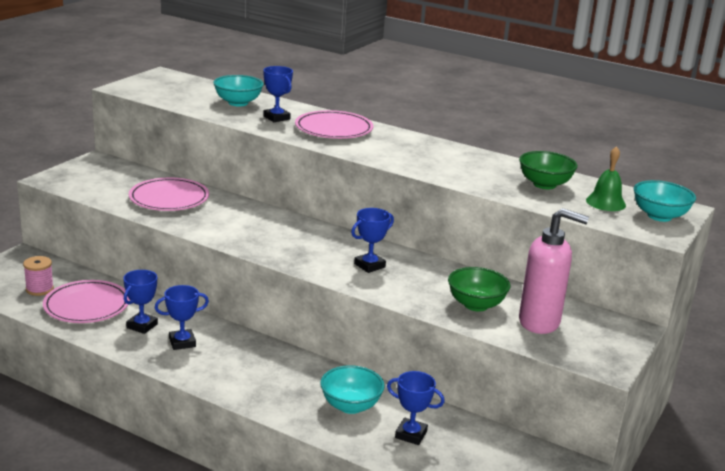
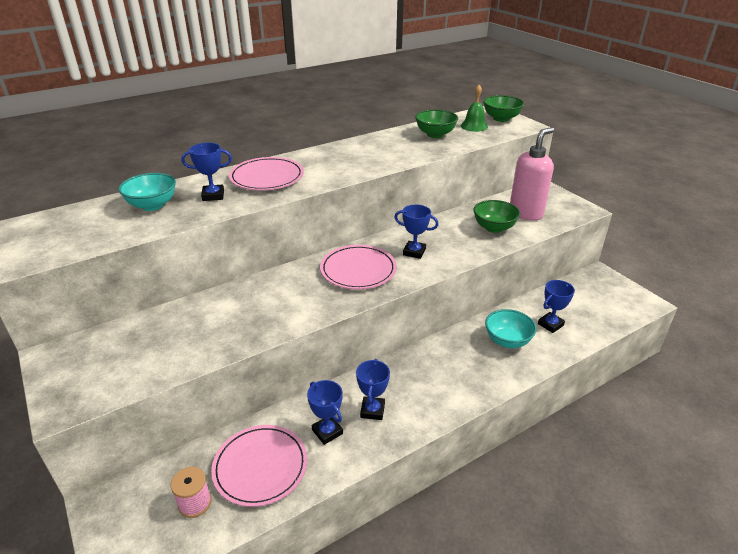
camera: 60 degrees left, 10 degrees up
pink plate [129,178,209,211] -> pink plate moved to [320,245,397,290]
blue trophy [351,208,394,273] -> blue trophy turned 60 degrees counterclockwise [394,204,439,259]
turquoise bowl [634,180,696,222] -> green bowl [483,95,524,122]

